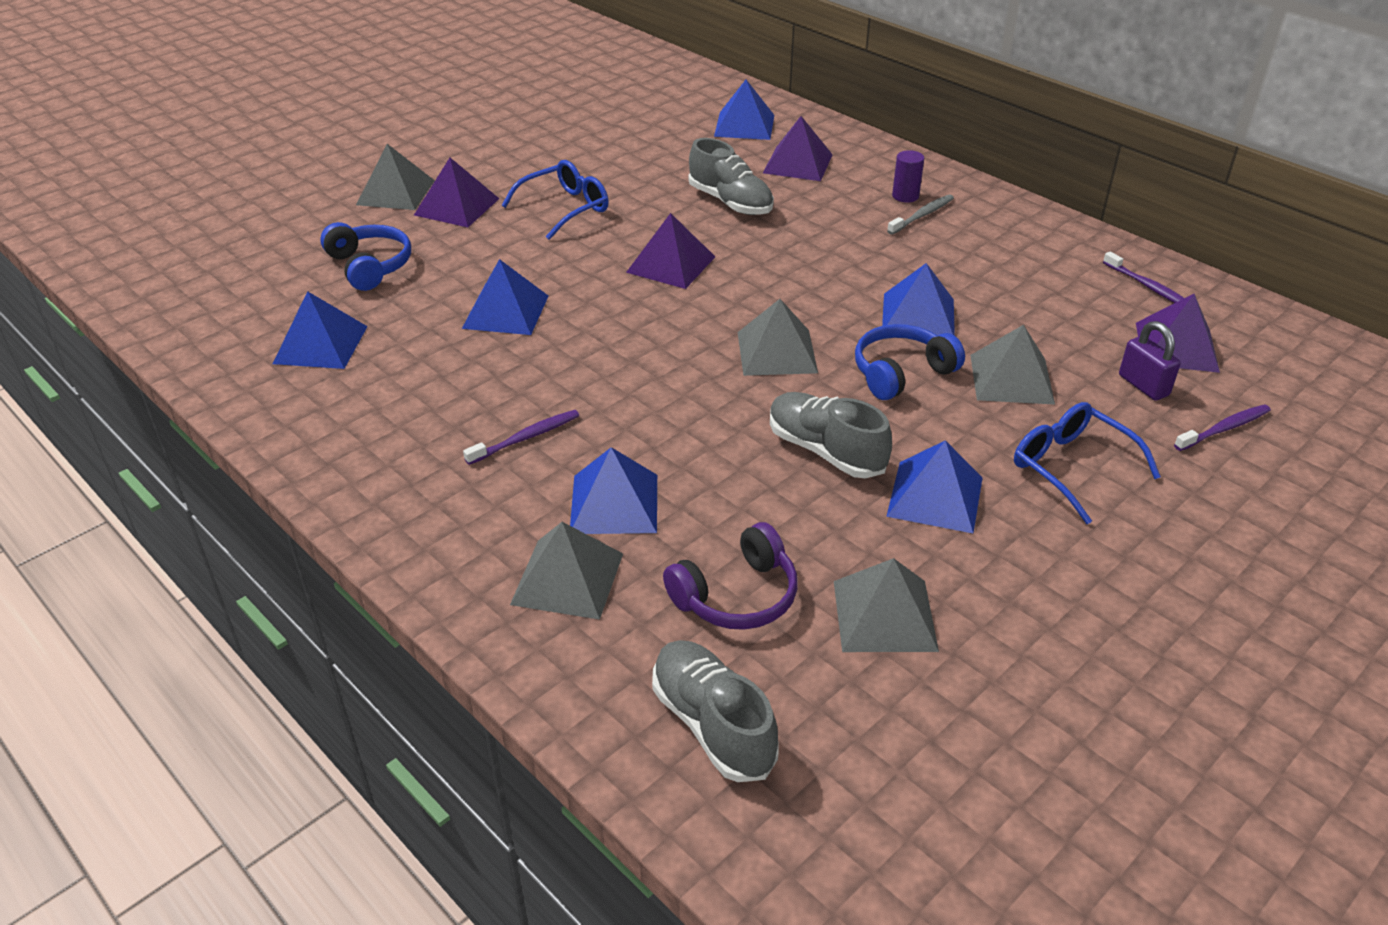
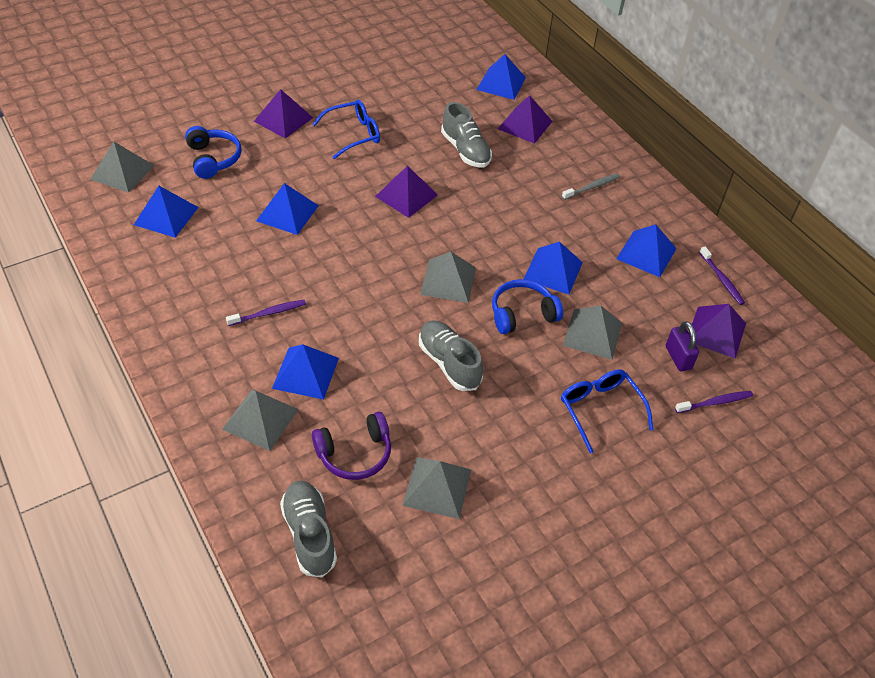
camera: 10 degrees right, 10 degrees up
grey pyramid [356,144,435,210] -> grey pyramid moved to [90,142,154,193]
blue pyramid [886,440,983,533] -> blue pyramid moved to [616,224,677,277]
purple cylinder [892,150,924,203] -> none

